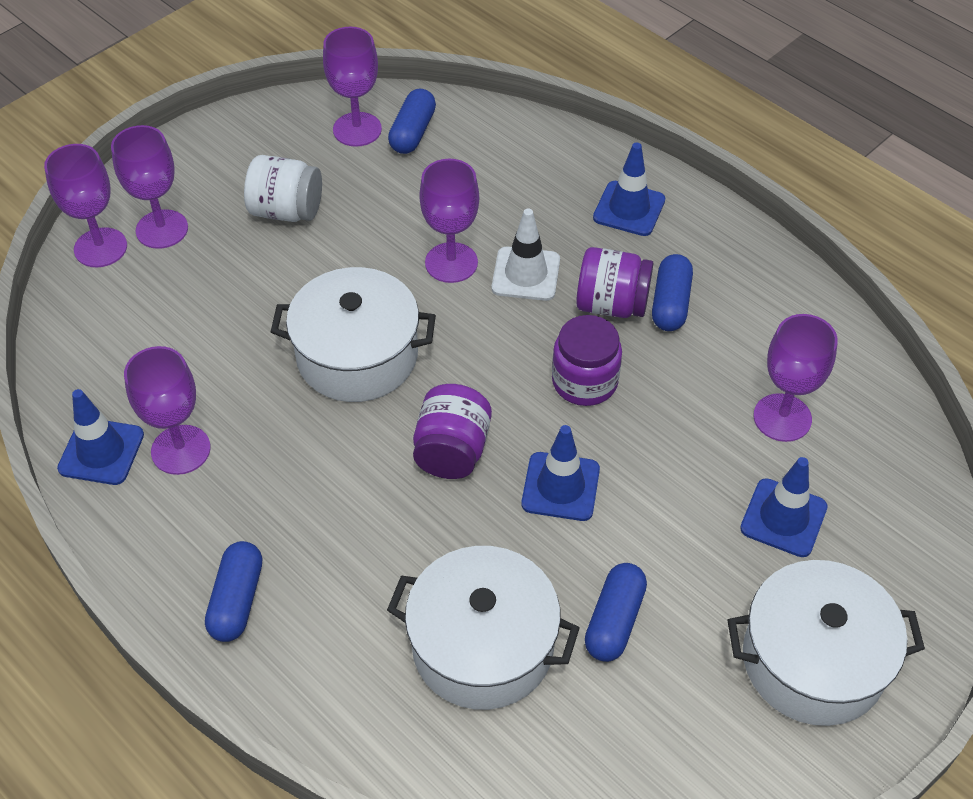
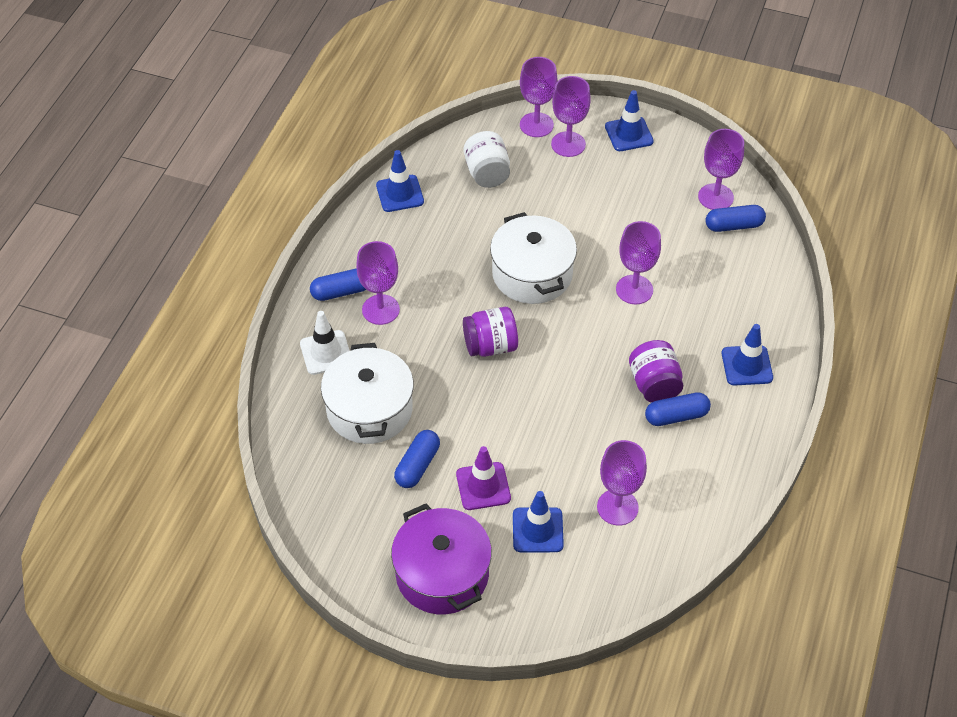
camera: 65 degrees right, 0 degrees up
purple goblet [124,346,211,475] -> purple goblet moved to [356,241,400,325]
white jar [244,155,322,222] -> white jar moved to [464,131,510,188]
white traffic cone [492,208,560,301] -> white traffic cone moved to [300,311,350,375]
blue traffic cone [521,425,600,521] -> blue traffic cone moved to [605,90,654,151]
purple jar [552,315,622,406] -> none
blue capsule [585,563,647,662] -> blue capsule turned 60 degrees counterclockwise [394,430,440,488]
white pot [728,560,925,726] -> purple pot [391,503,492,614]
none -> purple traffic cone [456,446,511,510]

